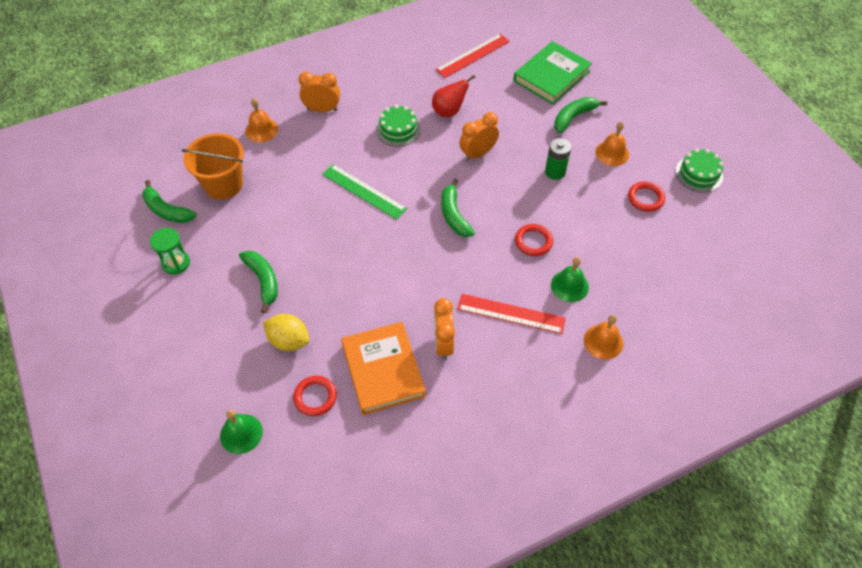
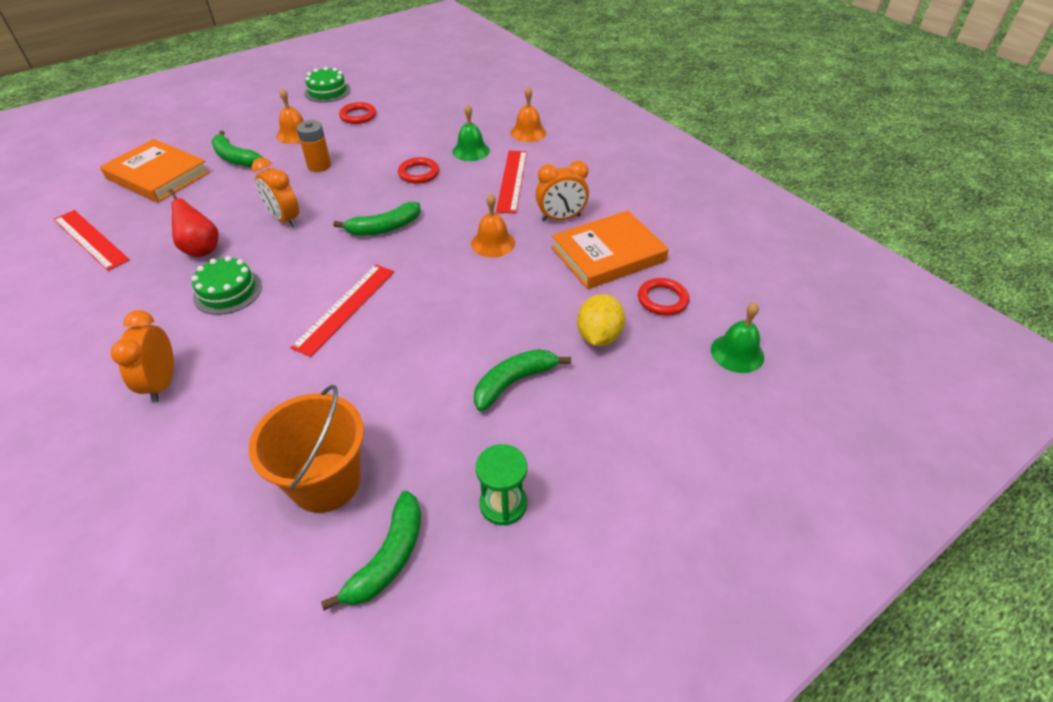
camera: 100 degrees left, 10 degrees down
orange bell [245,98,278,142] -> orange bell moved to [471,193,515,258]
green ruler [322,164,407,220] -> red ruler [290,265,394,357]
green book [513,41,592,104] -> orange book [100,139,210,203]
green battery [545,138,571,180] -> orange battery [297,120,331,172]

